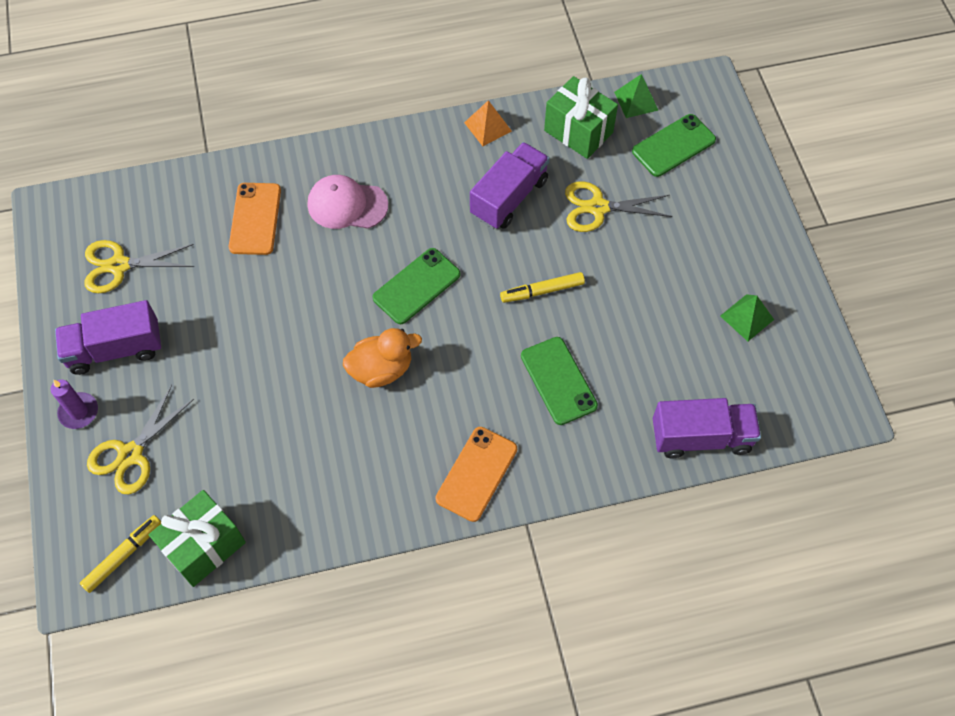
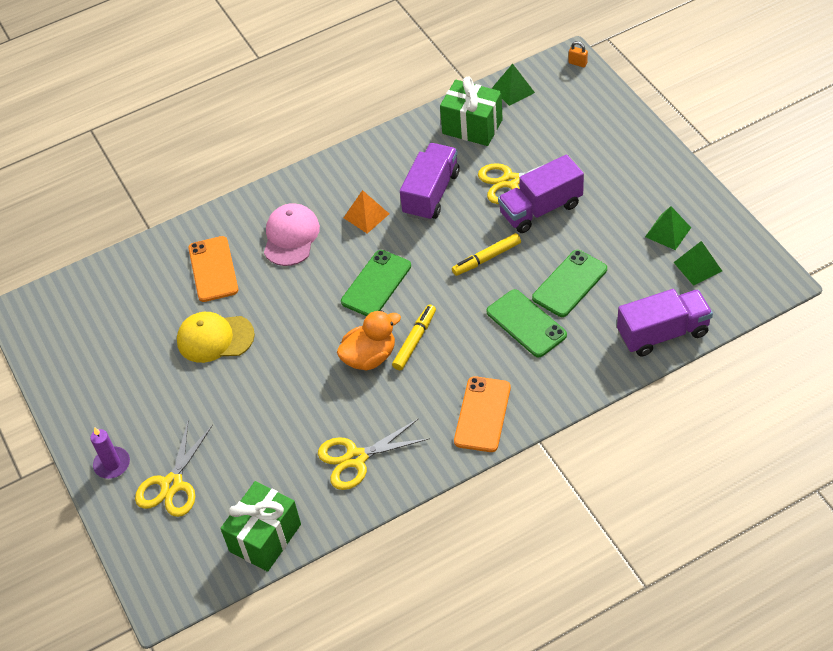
camera: 10 degrees left, 10 degrees down
purple truck [55,300,161,375] -> purple truck moved to [498,155,584,233]
yellow marker [80,515,161,593] -> yellow marker moved to [392,304,436,370]
yellow scissors [84,240,194,293] -> yellow scissors moved to [318,418,430,490]
pink cap [308,175,388,229] -> pink cap turned 105 degrees clockwise [264,203,320,266]
orange pyramid [464,100,512,146] -> orange pyramid moved to [344,190,389,234]
green phone [632,114,716,177] -> green phone moved to [532,250,607,317]
none -> yellow cap [177,312,255,363]
none -> orange padlock [569,41,588,67]
none -> green pyramid [674,241,722,286]

